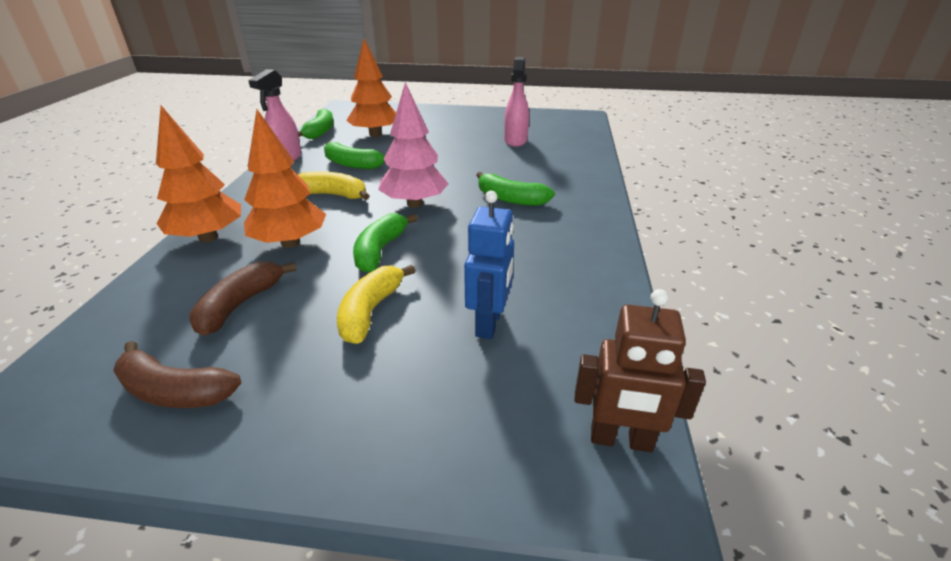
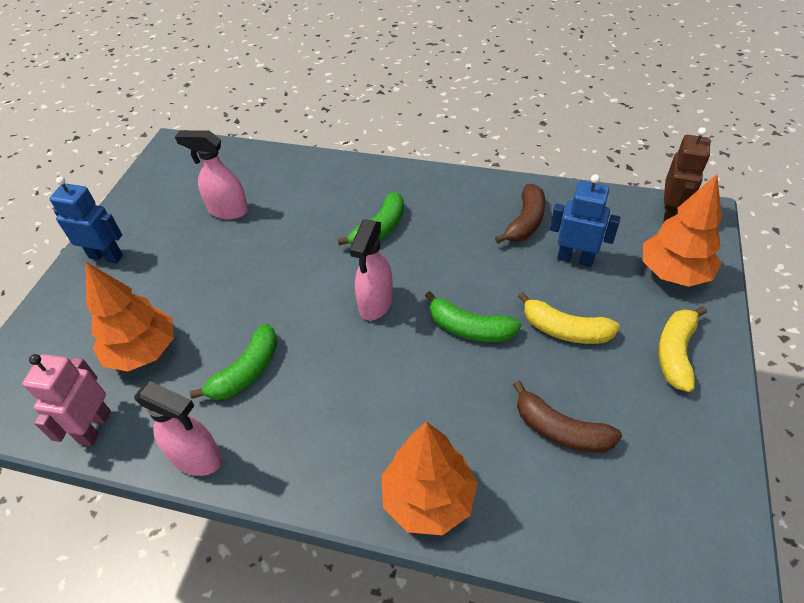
camera: 80 degrees left, 15 degrees up
brown banana [113,341,241,408] -> brown banana moved to [495,184,545,243]
orange tree [244,109,326,248] -> orange tree moved to [643,174,722,287]
green banana [298,108,334,139] -> pink robot [22,354,111,446]
yellow banana [298,171,369,200] -> yellow banana moved to [658,306,707,392]
pink tree [378,82,449,208] -> pink spray bottle [349,219,393,320]
none -> blue robot [49,176,123,263]

